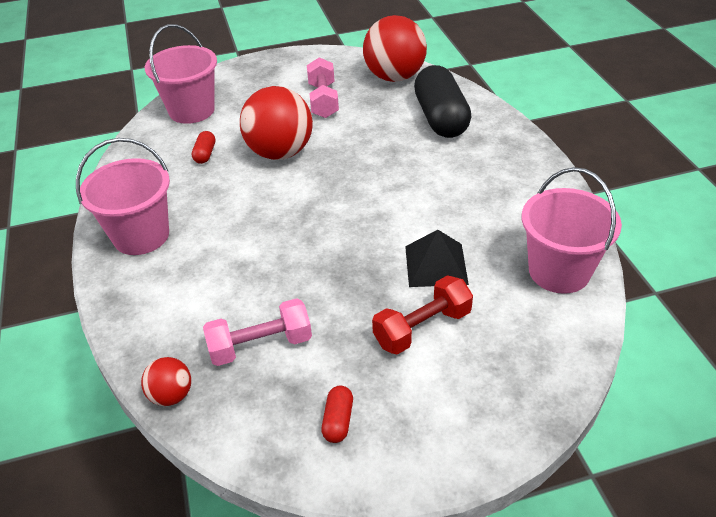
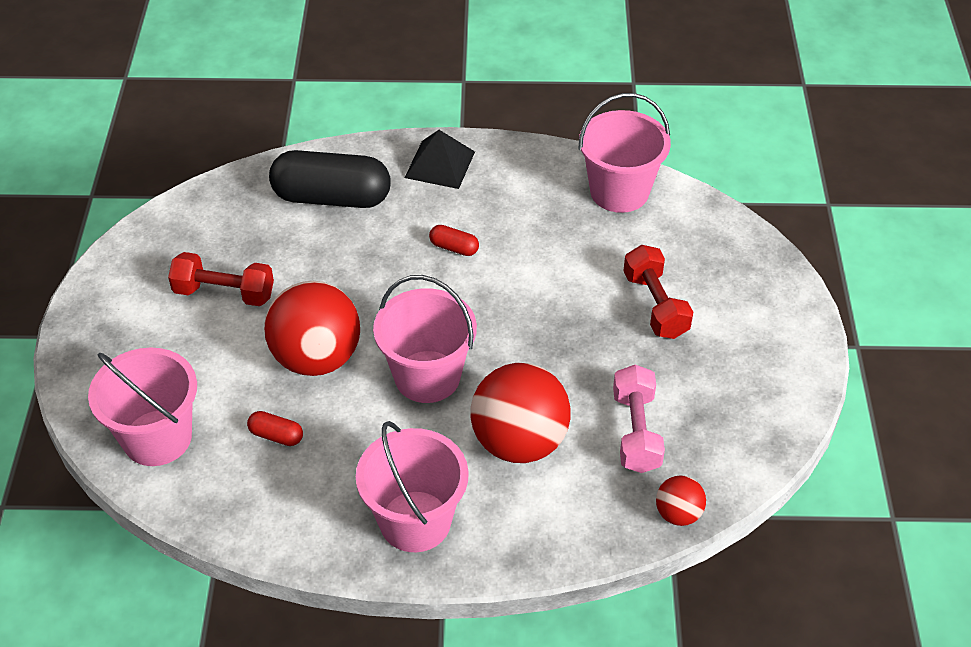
camera: 75 degrees left, 5 degrees up
pink dumbbell [307,57,339,118] -> red dumbbell [168,252,274,306]
red capsule [321,386,353,443] -> red capsule moved to [429,225,479,256]
red ball [363,15,427,82] -> red ball moved to [470,363,570,463]
black pyramid [405,230,469,287] -> black pyramid moved to [405,130,475,189]
none -> pink bucket [373,275,477,403]

